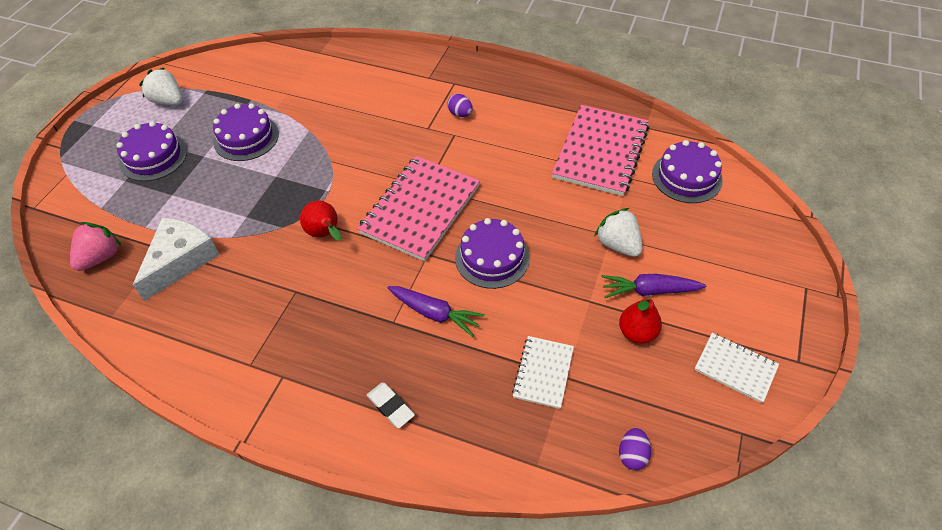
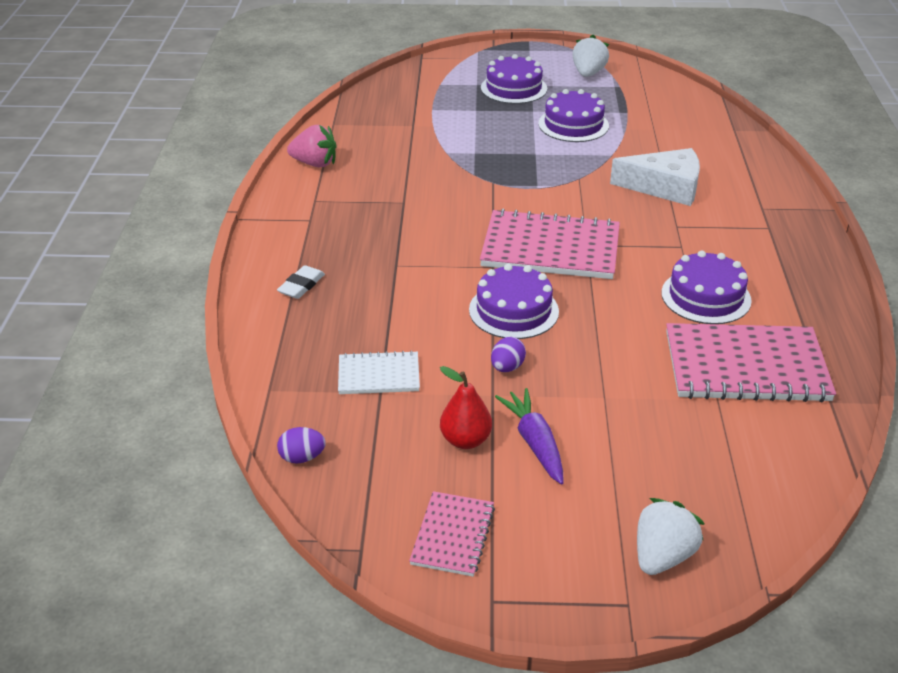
camera: 70 degrees right, 15 degrees down
pink strawberry [70,222,121,271] -> pink strawberry moved to [287,125,336,167]
white cheese [133,217,220,301] -> white cheese moved to [610,148,700,206]
red pear [300,201,341,241] -> none
purple carrot [388,286,485,337] -> none
purple egg [447,94,473,117] -> purple egg moved to [491,337,526,372]
white strawberry [594,208,643,257] -> white strawberry moved to [637,498,705,575]
purple cake [652,140,723,203] -> purple cake moved to [661,250,752,324]
white notebook [695,333,779,403] -> pink notebook [409,491,495,577]

